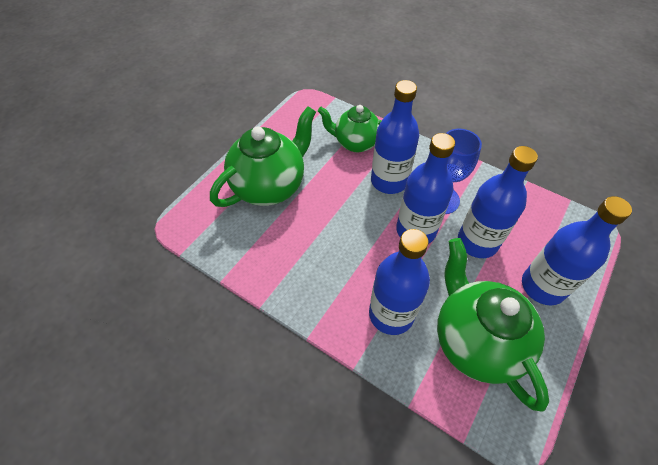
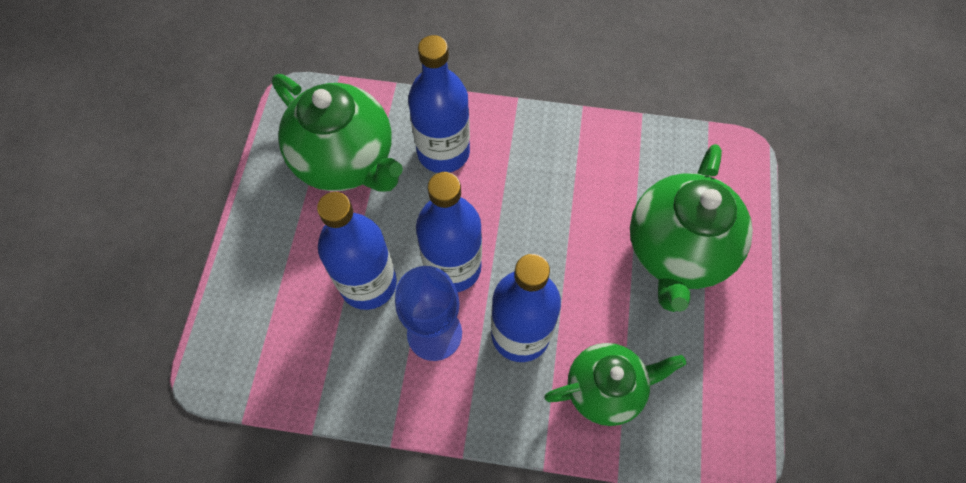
camera: 155 degrees right, 10 degrees up
blue bottle [522,196,632,305] -> none

